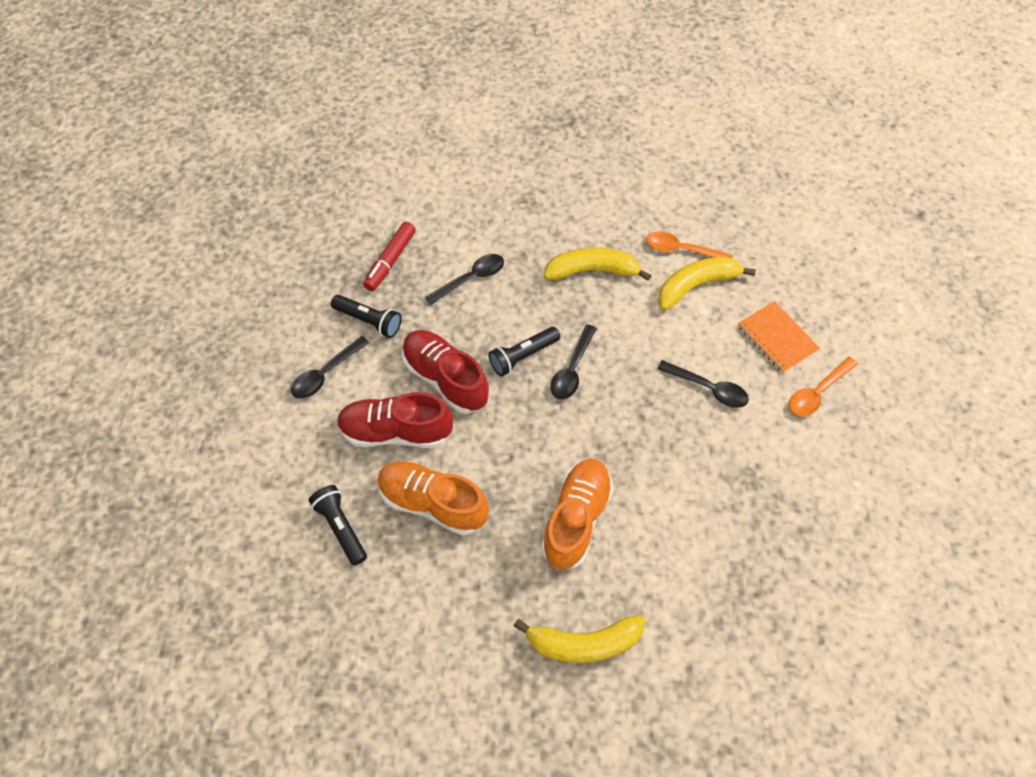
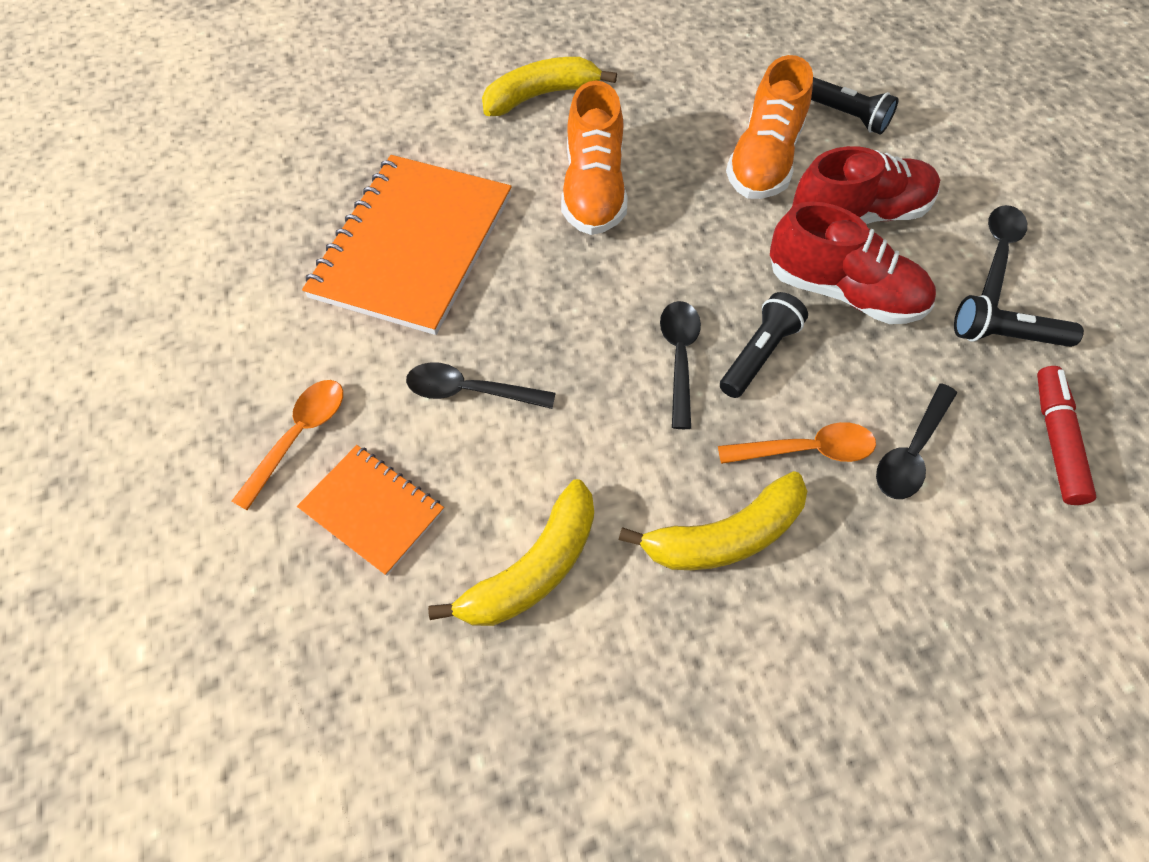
camera: 160 degrees right, 0 degrees up
orange shoe [377,461,489,536] -> orange shoe turned 105 degrees clockwise [726,55,813,199]
orange spoon [646,231,733,259] -> orange spoon moved to [718,422,876,464]
none -> orange notebook [302,155,512,335]

